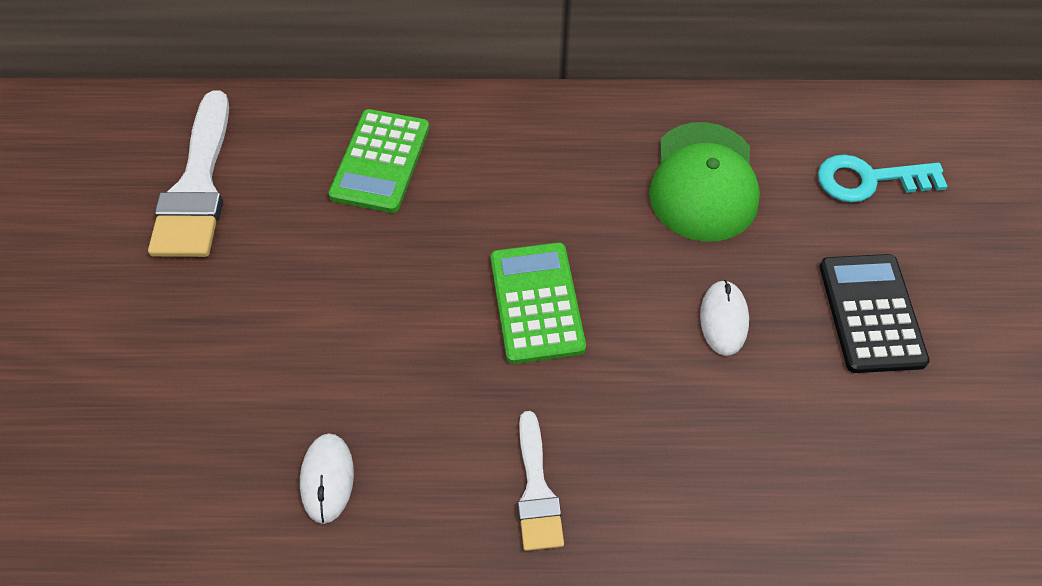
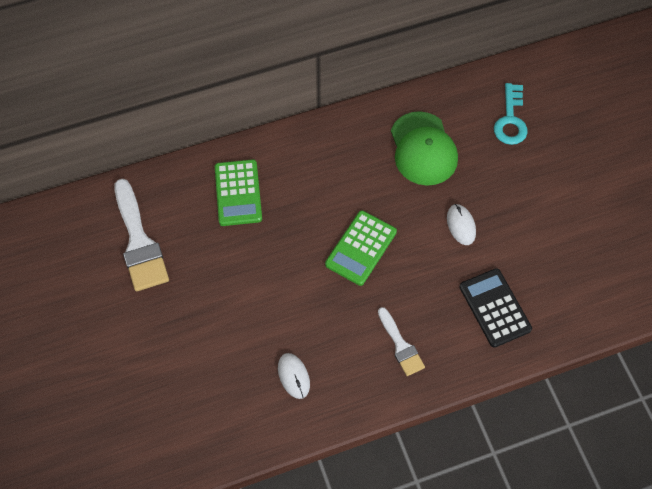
camera: 20 degrees left, 5 degrees up
green calculator [491,242,586,364] -> green calculator turned 120 degrees counterclockwise [325,210,397,286]
turquoise key [818,154,948,202] -> turquoise key turned 60 degrees counterclockwise [494,83,528,145]
black calculator [820,254,930,373] -> black calculator moved to [460,268,532,348]

